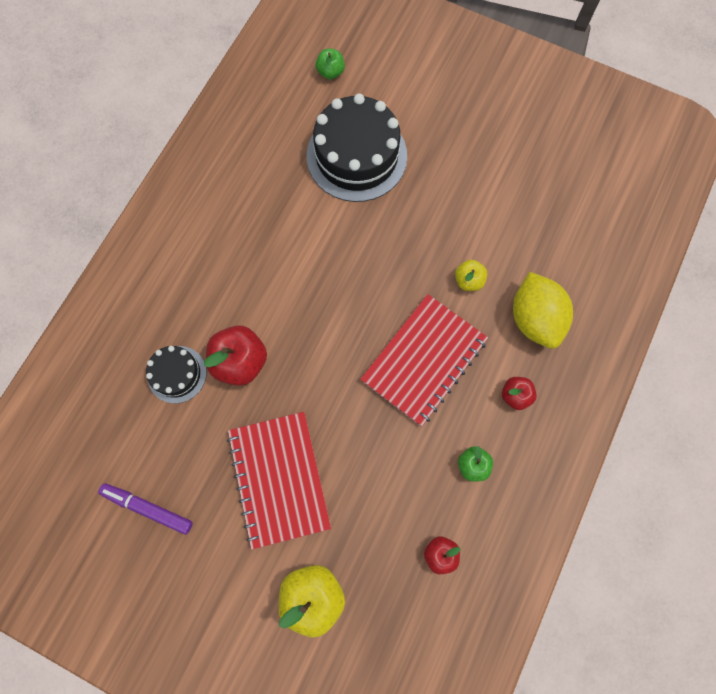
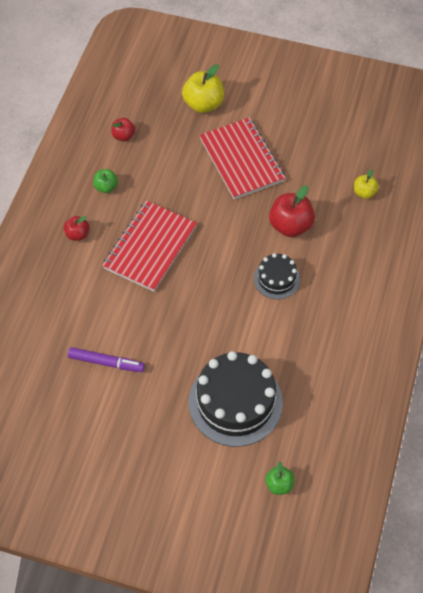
camera: 170 degrees right, 15 degrees down
purple marker [98,483,193,535] -> purple marker moved to [68,347,145,372]
black cake [146,346,207,404] -> black cake moved to [254,253,300,299]
yellow apple [455,260,487,291] -> yellow apple moved to [354,169,379,199]
yellow lemon [513,272,573,349] -> none

